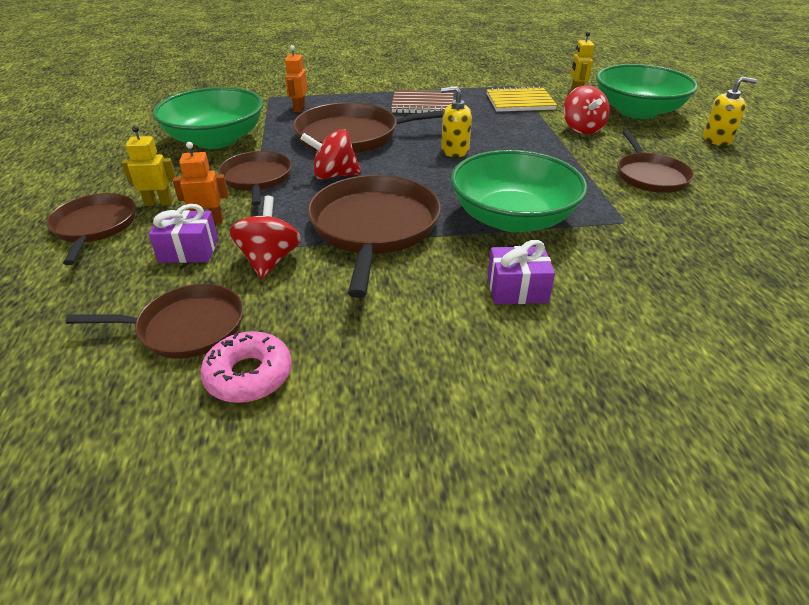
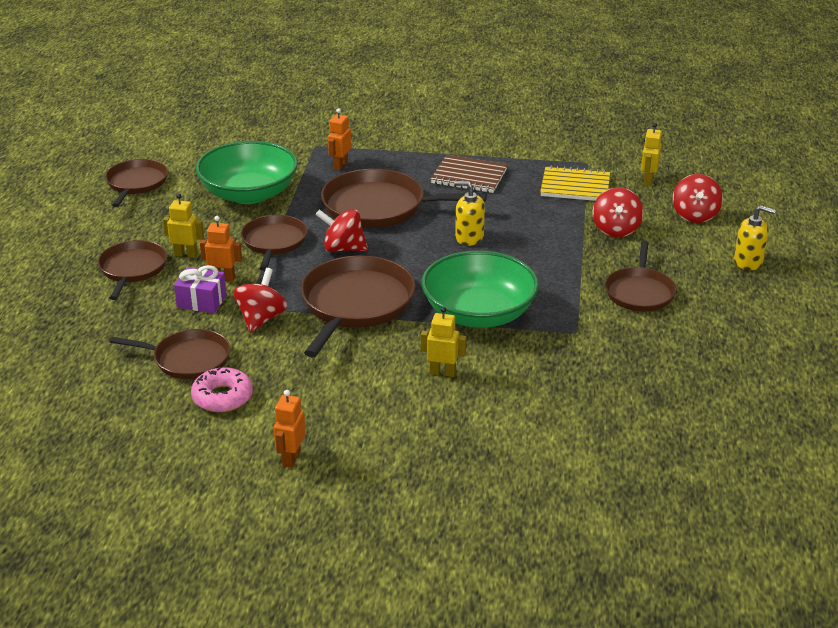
camera: 15 degrees right, 5 degrees down
purple gift [487,240,555,304] -> yellow robot [421,307,466,377]
green bowl [596,64,698,119] -> red spinning top [673,174,723,223]
none -> brown pan [105,159,168,207]
none -> orange robot [274,390,306,468]

